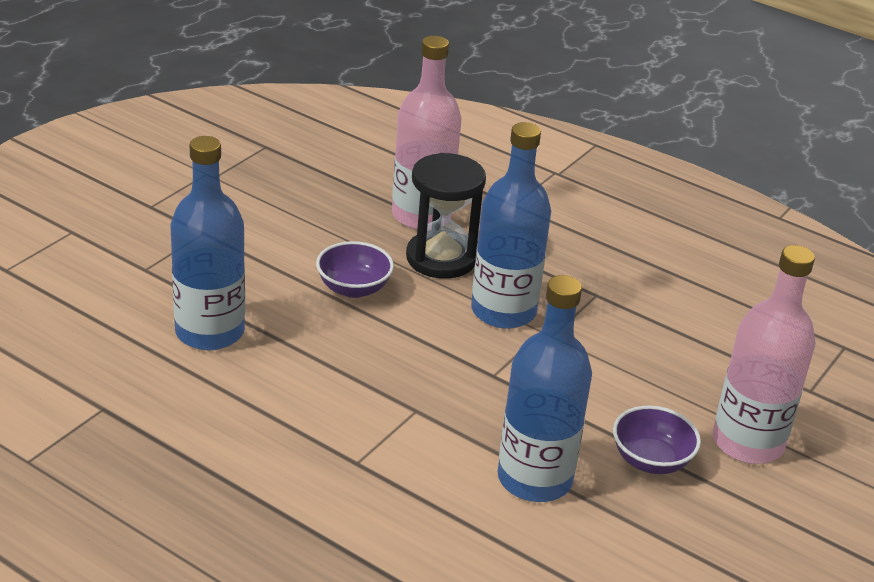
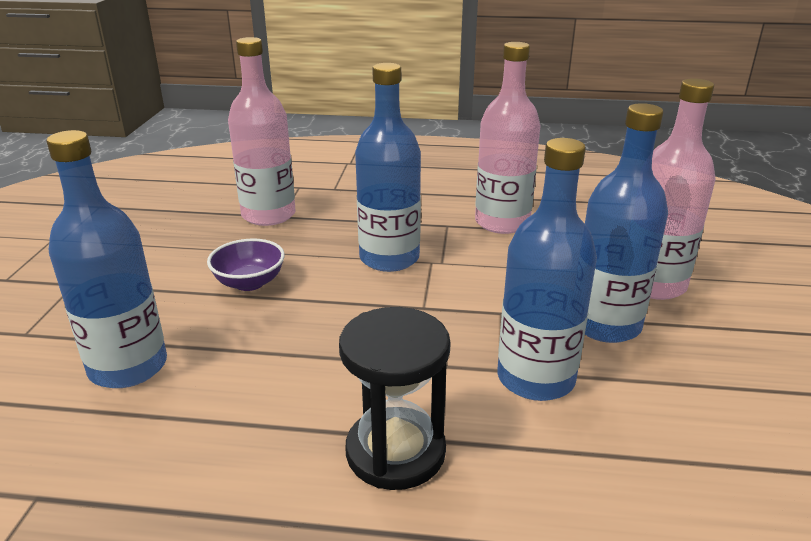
camera: 25 degrees left, 5 degrees down
black hourglass [406,153,486,279] -> black hourglass moved to [339,307,450,490]
purple bowl [613,406,701,474] -> blue bottle [585,103,668,343]
none -> pink bottle [475,42,541,234]

